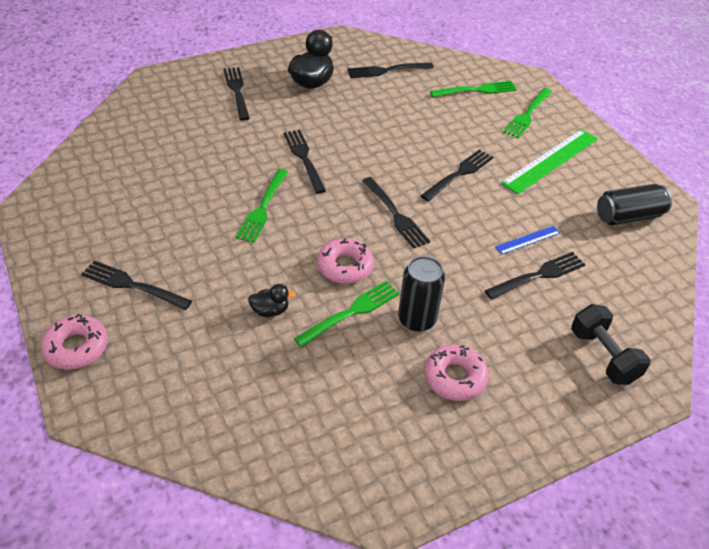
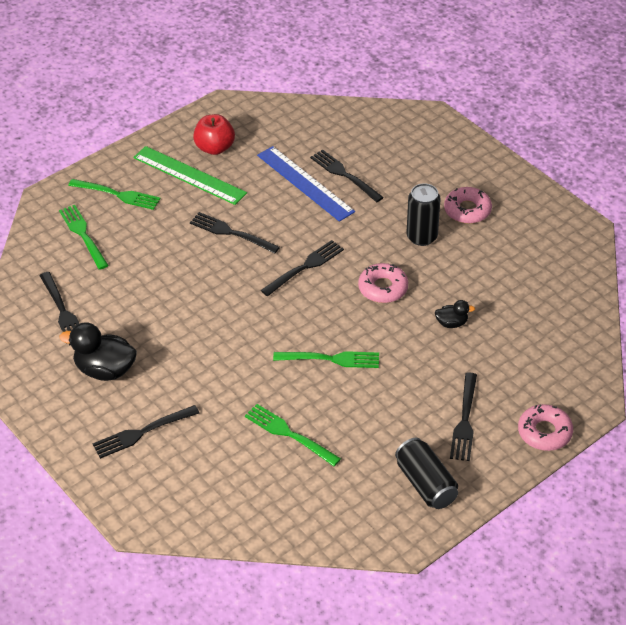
camera: 100 degrees left, 0 degrees up
black duck [248,284,296,317] -> black duck turned 105 degrees clockwise [435,300,475,328]
black fork [283,130,326,194] -> none
green fork [294,281,400,347] -> green fork moved to [245,404,341,466]
blue ruler [495,226,560,255] -> blue ruler [257,146,355,222], size x2.05
black dumbbell [571,304,651,385] -> none
black can [597,184,672,225] -> black can moved to [395,438,458,509]
none -> red apple [193,114,235,155]

